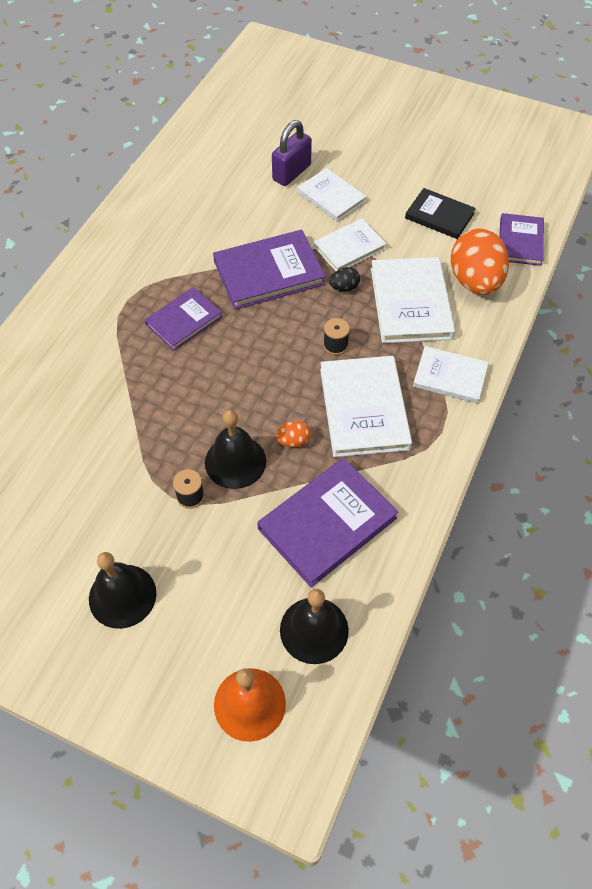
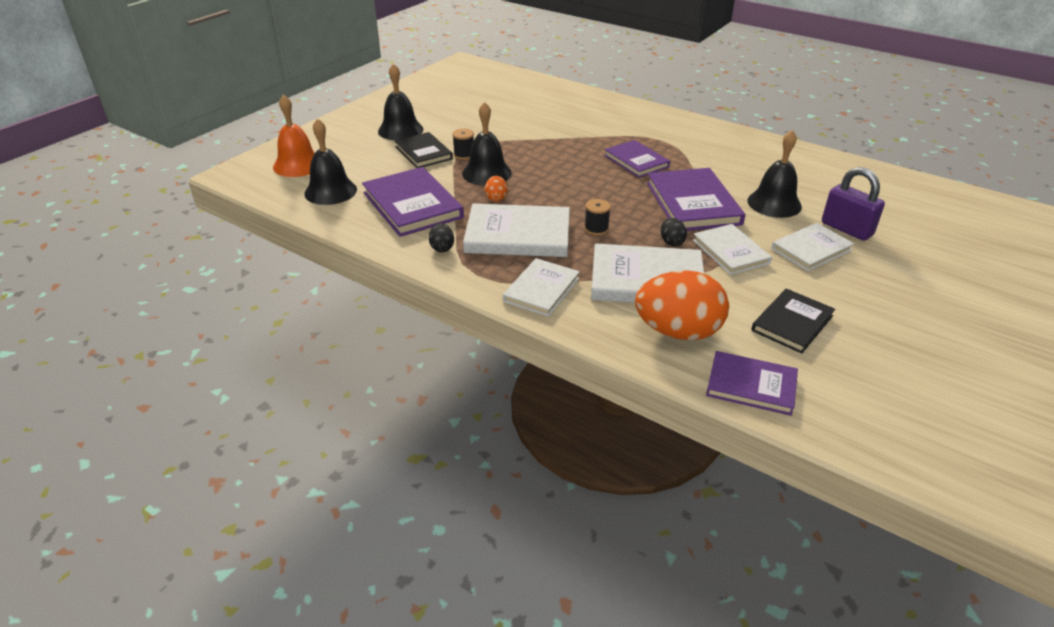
camera: 100 degrees right, 20 degrees down
none -> black book [395,132,453,168]
none -> black egg [429,223,454,252]
none -> black bell [747,130,802,218]

